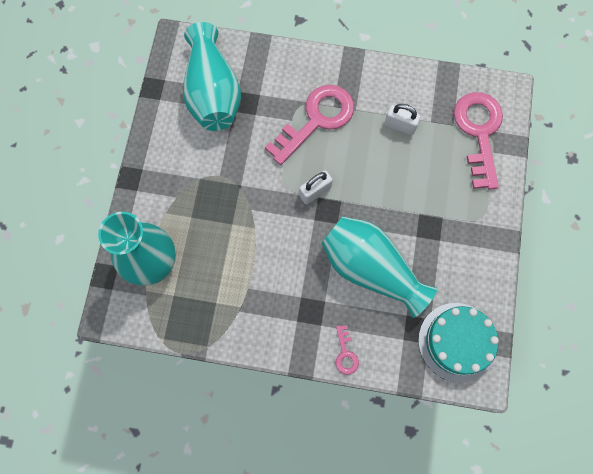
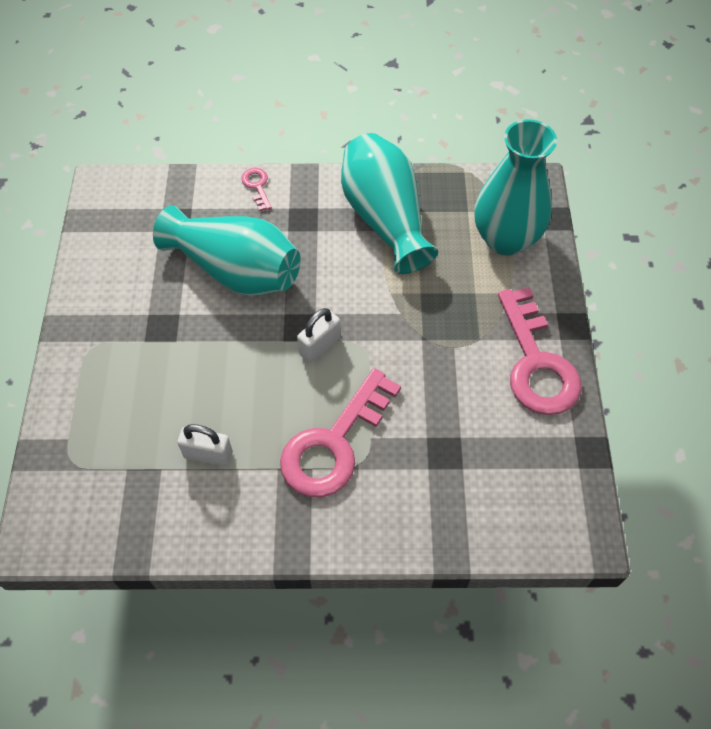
camera: 170 degrees right, 15 degrees down
turquoise vase [183,22,241,131] -> turquoise vase moved to [341,133,438,274]
turquoise cake [418,303,499,383] -> none
pink key [454,92,503,190] -> pink key moved to [498,287,582,415]

